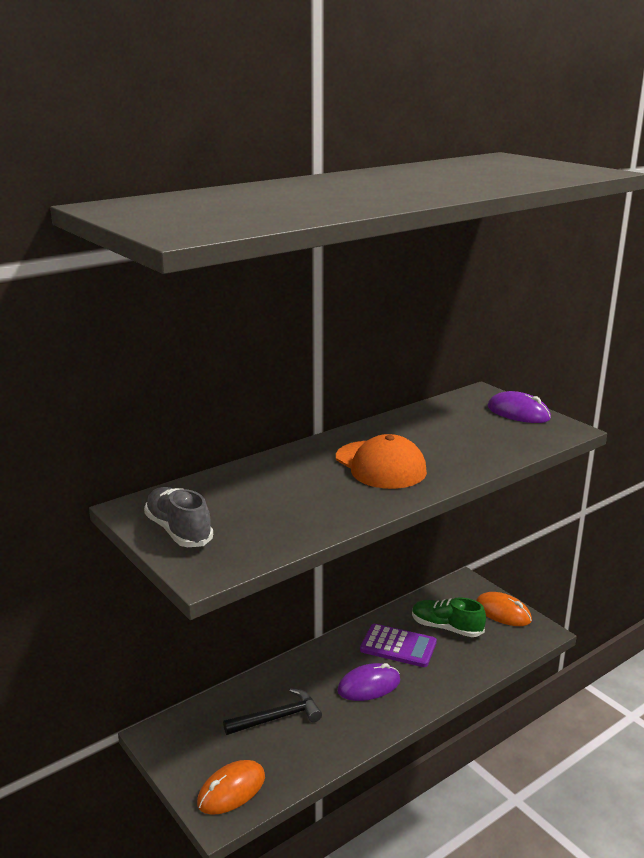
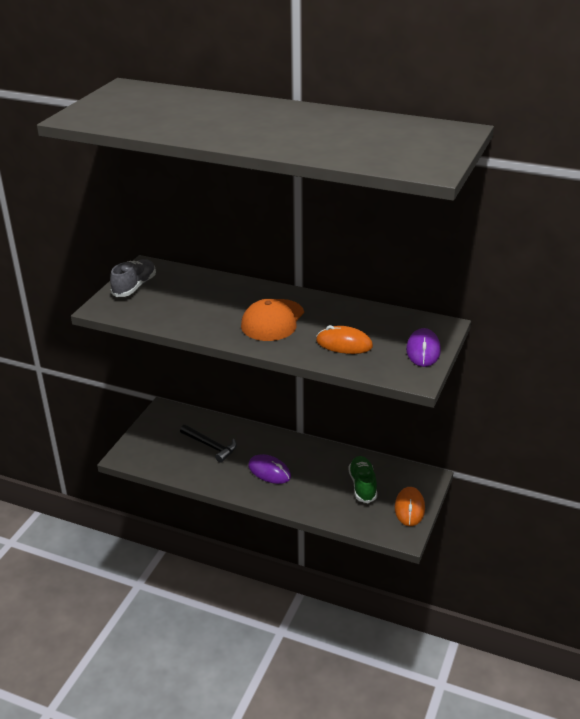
camera: 60 degrees right, 10 degrees up
orange mouse [197,760,265,815] -> orange mouse moved to [316,325,373,354]
purple calculator [360,624,437,667] -> none

